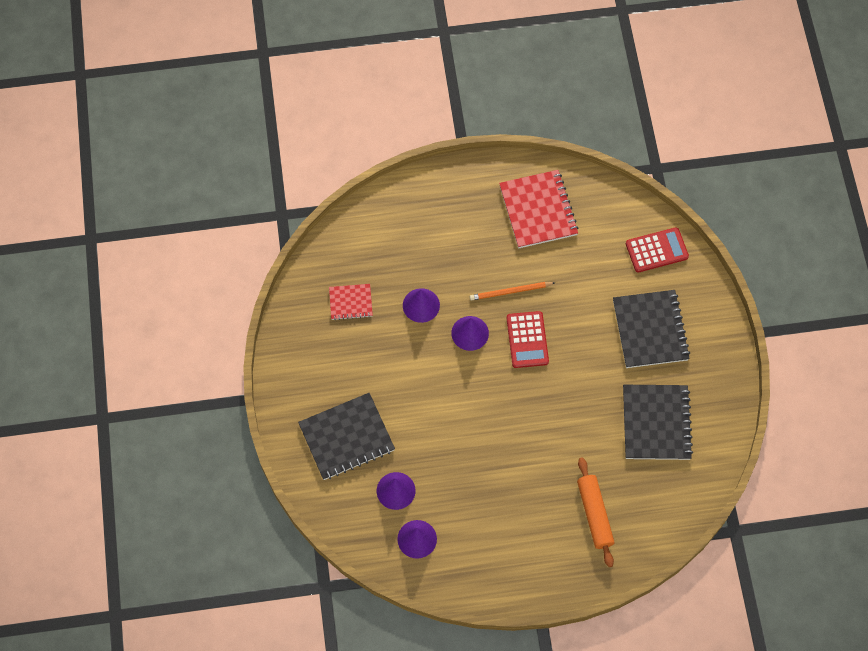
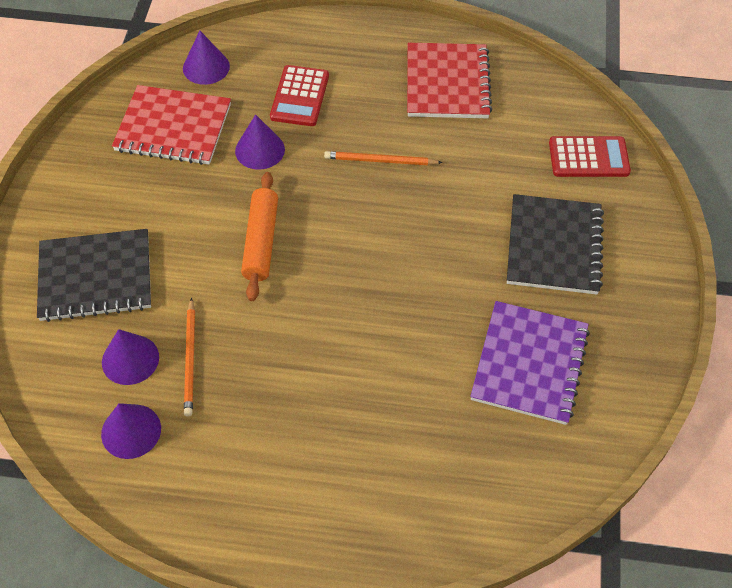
camera: 15 degrees right, 10 degrees down
red notebook [329,284,373,320] -> red notebook [112,85,231,165], size x1.81
purple cone [451,316,489,351] -> purple cone moved to [183,31,230,85]
red calculator [507,311,549,368] -> red calculator moved to [270,65,329,126]
orange rolling pin [577,457,615,567] -> orange rolling pin moved to [241,172,278,301]
black notebook [623,385,693,460] -> purple notebook [470,301,590,425]
none -> orange pencil [184,298,195,417]

